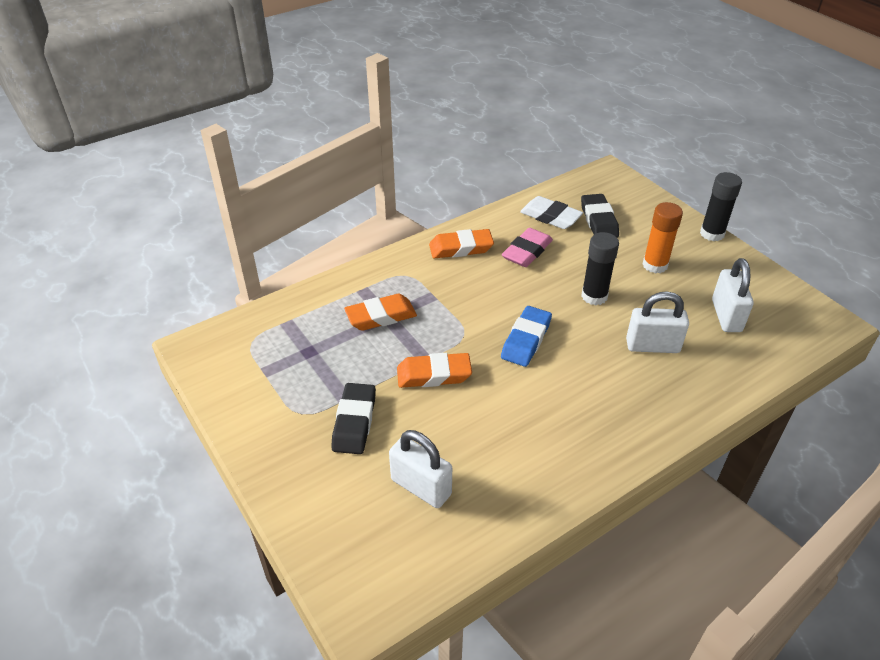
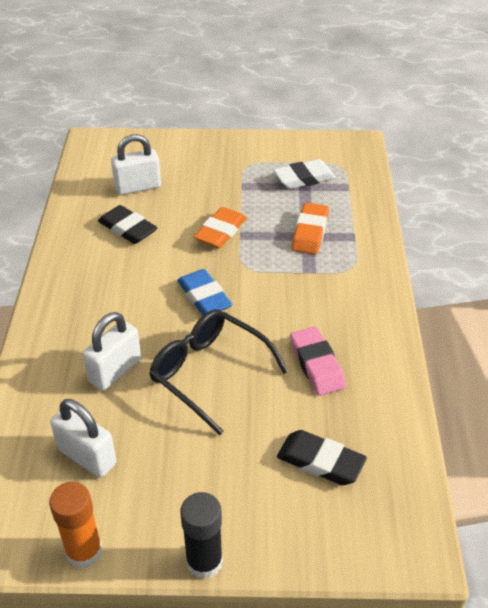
camera: 125 degrees right, 0 degrees up
black eraser [331,383,376,454] -> black eraser moved to [98,205,158,244]
orange eraser [429,229,494,259] -> none
white eraser [520,196,583,229] -> white eraser moved to [274,159,336,189]
black glue stick [581,232,619,305] -> black glasses [149,309,288,435]
orange glue stick [642,202,683,274] -> orange glue stick moved to [49,482,102,568]

